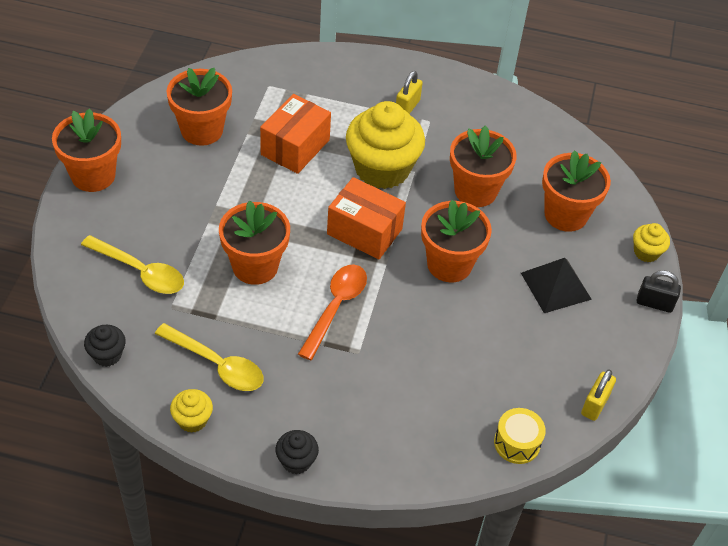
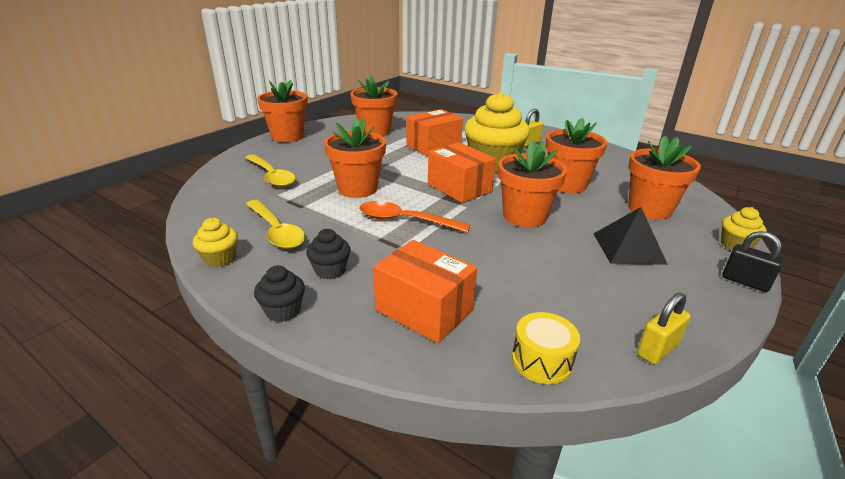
camera: 25 degrees right, 20 degrees down
black cupcake [84,325,126,367] -> black cupcake moved to [306,229,350,279]
orange spoon [298,264,367,360] -> orange spoon turned 120 degrees counterclockwise [359,201,471,233]
none -> orange box [373,240,477,343]

